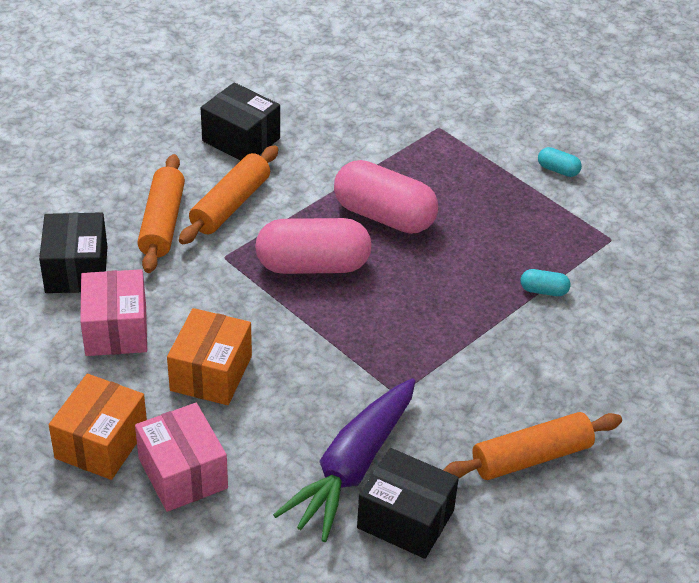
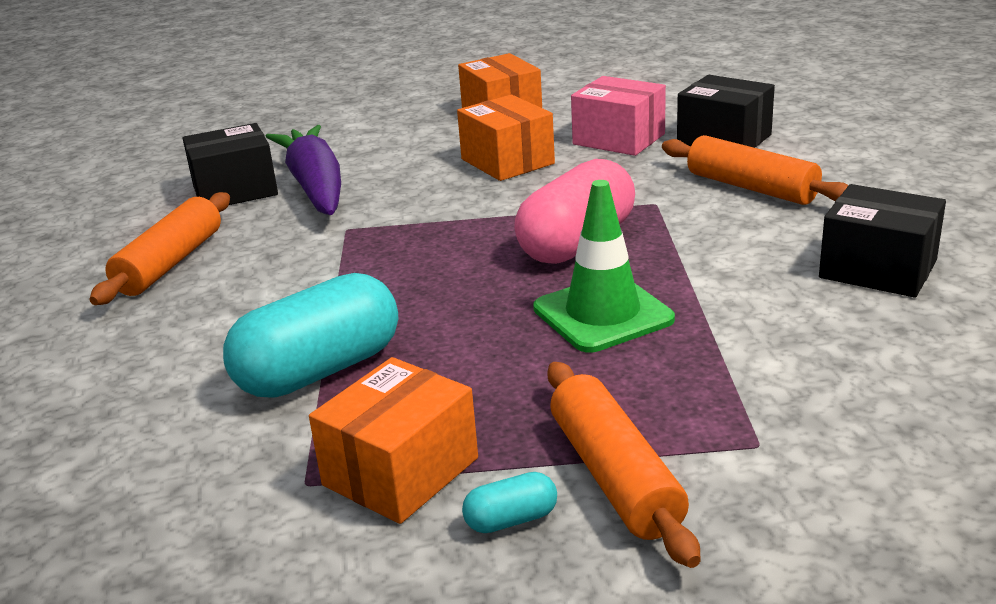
camera: 135 degrees right, 15 degrees down
pink box [135,403,228,512] -> none
orange rolling pin [179,145,278,244] -> orange rolling pin moved to [547,362,701,568]
black box [201,82,280,161] -> black box turned 45 degrees clockwise [819,184,946,298]
pink capsule [334,160,438,234] -> green traffic cone [533,180,675,353]
turquoise capsule [521,269,570,296] -> turquoise capsule [223,273,398,398], size x2.33
none -> orange box [309,357,478,524]

